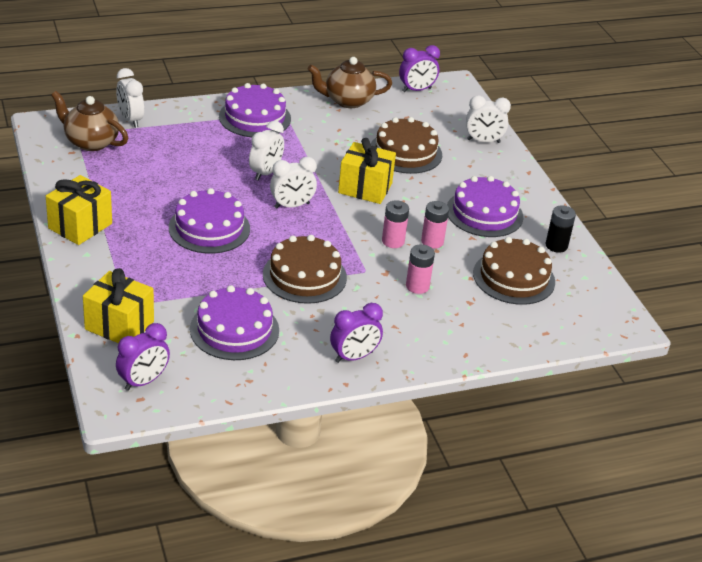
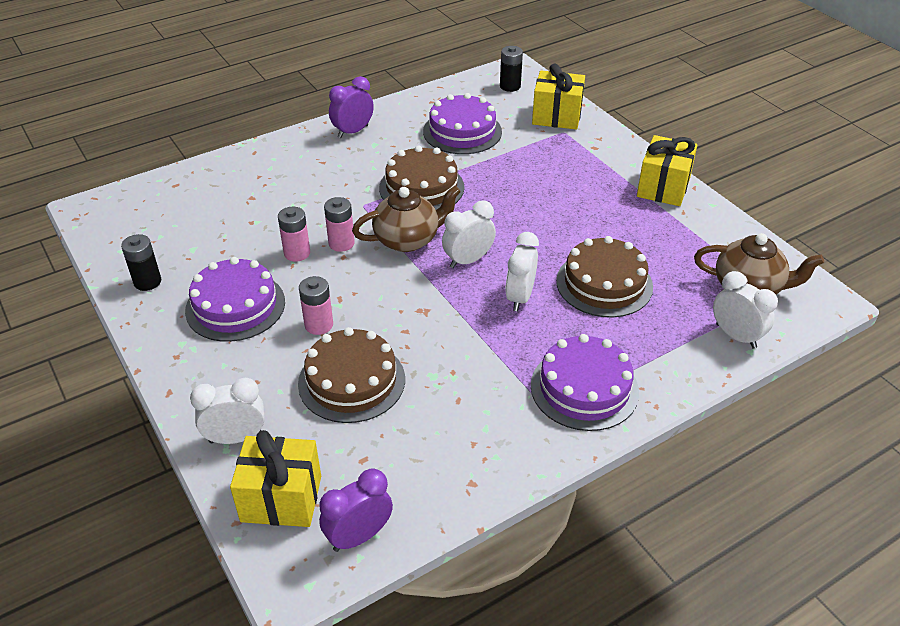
camera: 170 degrees right, 5 degrees up
purple clock [116,323,170,391] -> black battery [500,46,523,92]
purple cake [169,188,250,254] -> none
brown teapot [308,57,392,108] -> brown teapot moved to [352,185,461,252]
yellow gift [338,138,396,204] -> yellow gift moved to [230,430,321,527]
pink battery [406,244,435,294] -> pink battery moved to [299,276,333,335]
brown cake [473,237,555,305] -> brown cake moved to [556,236,653,318]

